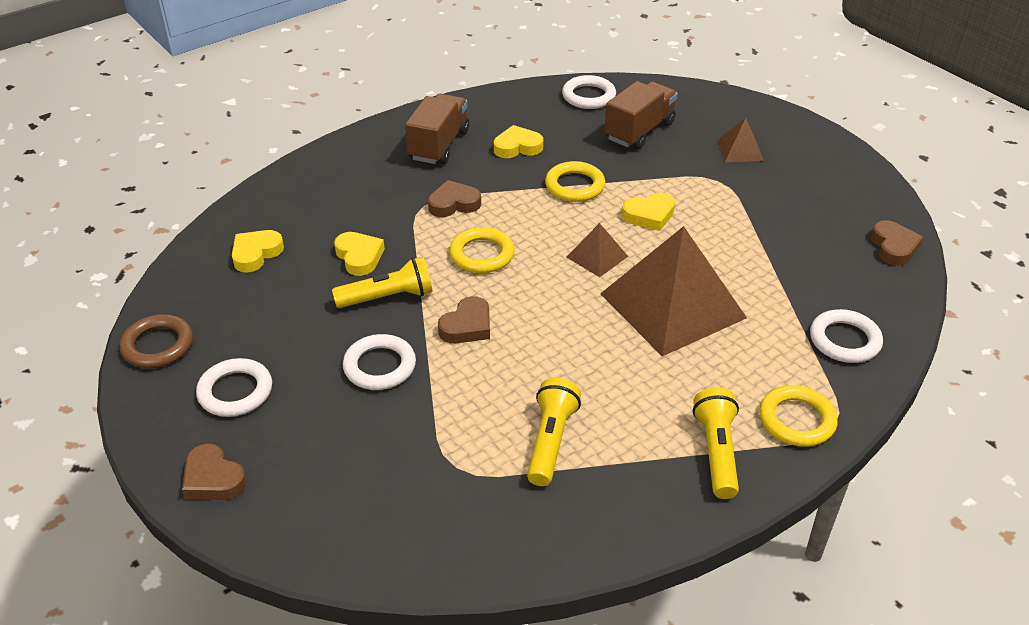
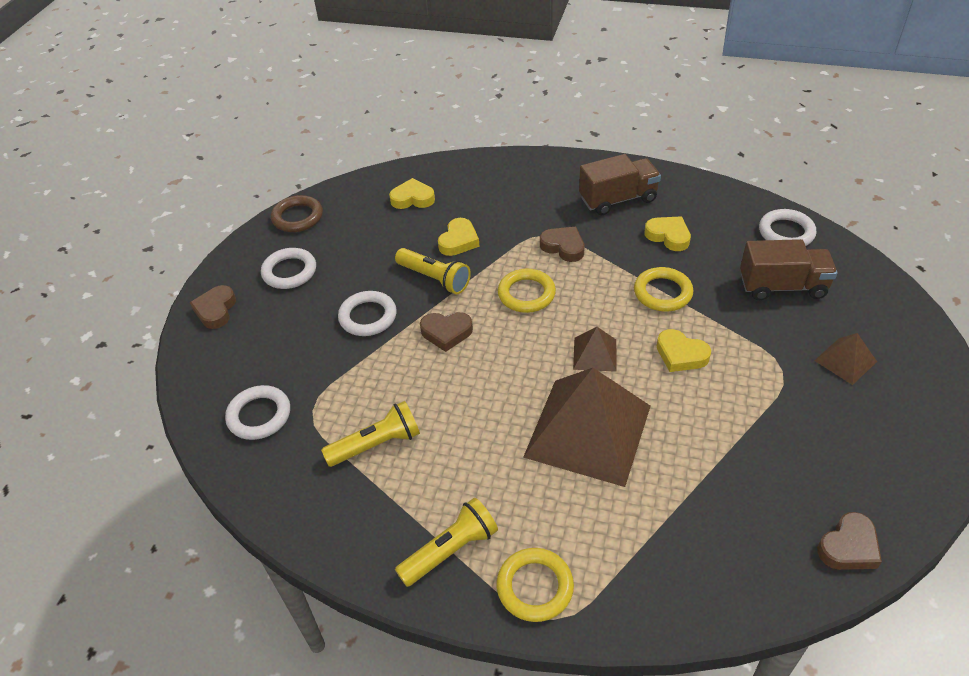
camera: 55 degrees right, 5 degrees up
white ring [810,309,883,363] -> white ring moved to [225,385,290,440]

